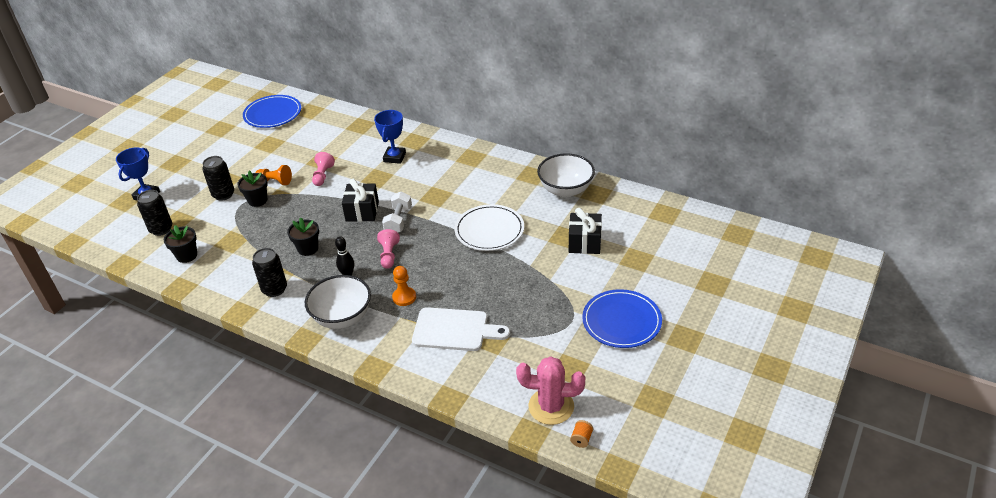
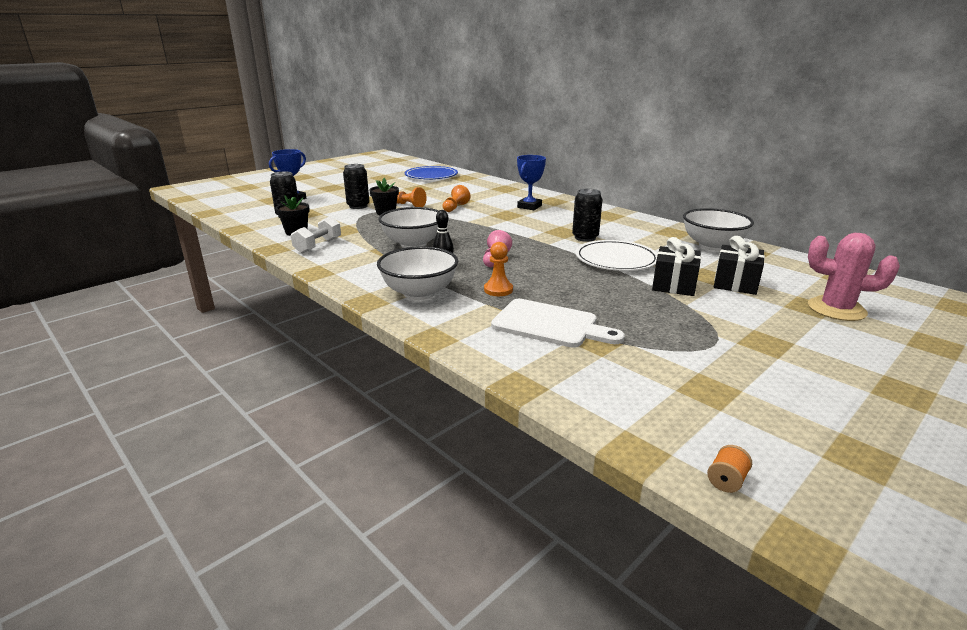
camera: 15 degrees right, 15 degrees down
black can [252,248,287,297] -> black can moved to [572,189,603,242]
black flower pot [287,218,319,256] -> white bowl [378,207,439,248]
pink pawn [312,152,335,186] -> orange pawn [443,185,471,212]
black gift [342,179,379,222] -> black gift moved to [652,237,701,296]
white dumbbell [382,191,412,233] -> white dumbbell moved to [291,216,341,254]
pink cactus [516,357,585,425] -> pink cactus moved to [808,233,900,321]
blue plate [582,289,662,348] -> none

